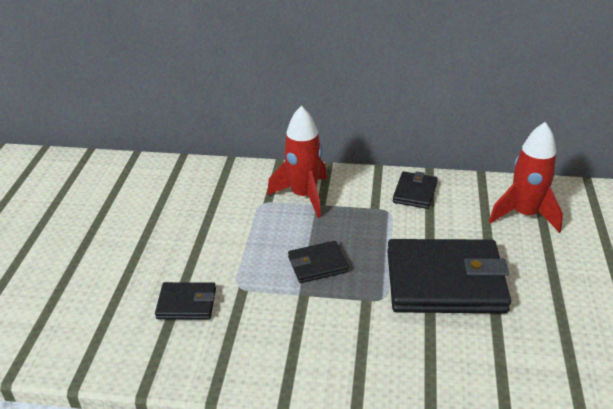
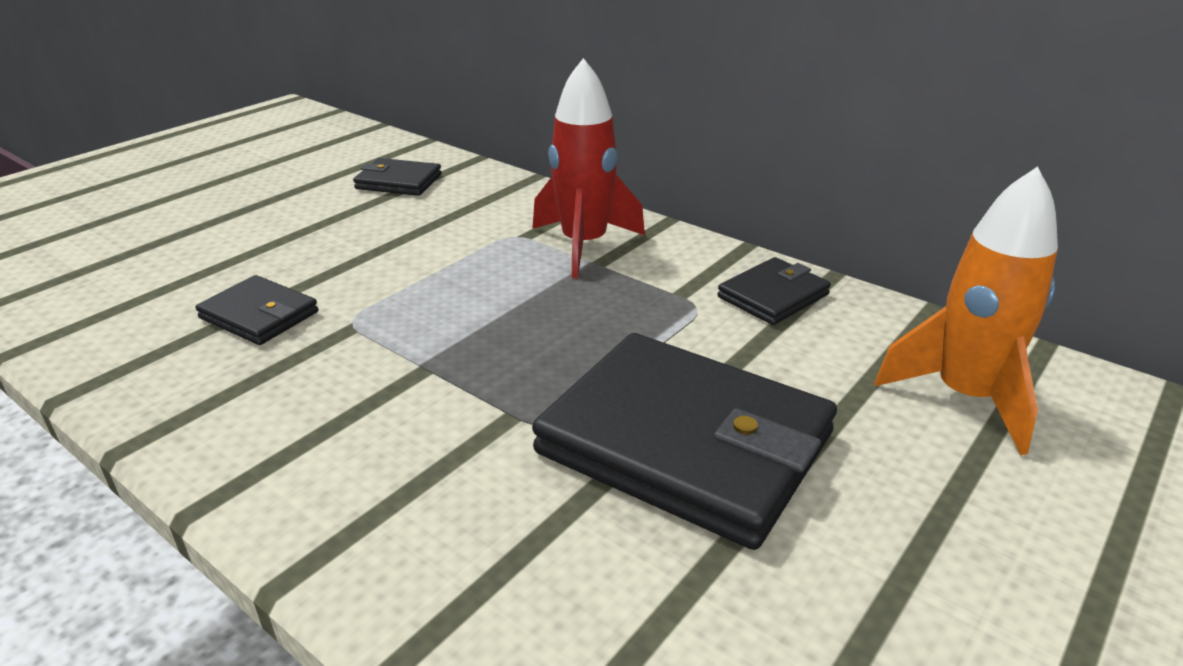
camera: 30 degrees right, 5 degrees down
black wallet [288,241,349,283] -> black wallet moved to [353,158,442,196]
red rocket [489,122,563,233] -> orange rocket [875,166,1058,455]

